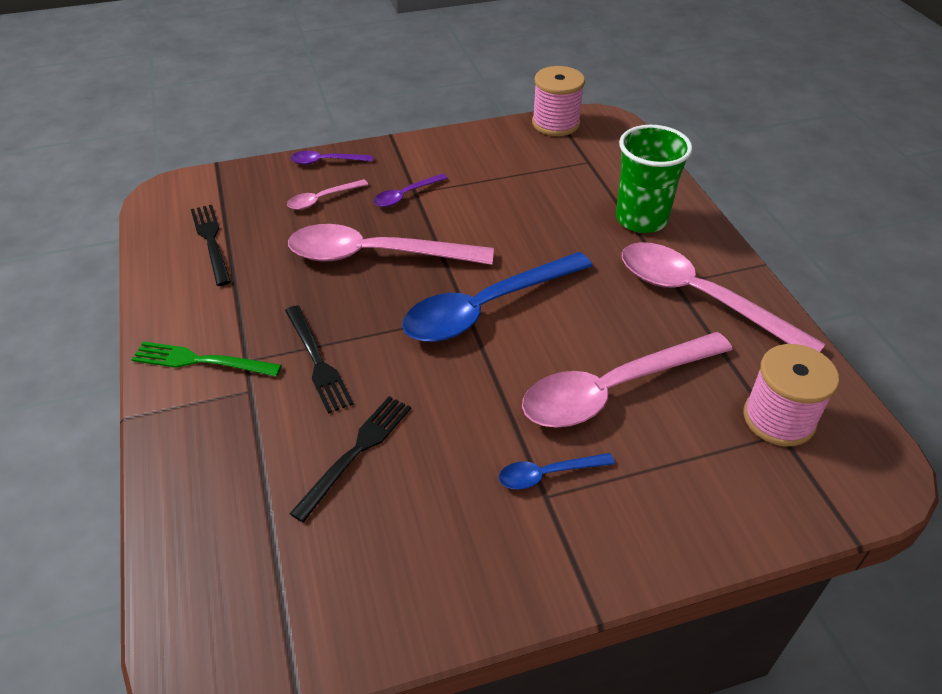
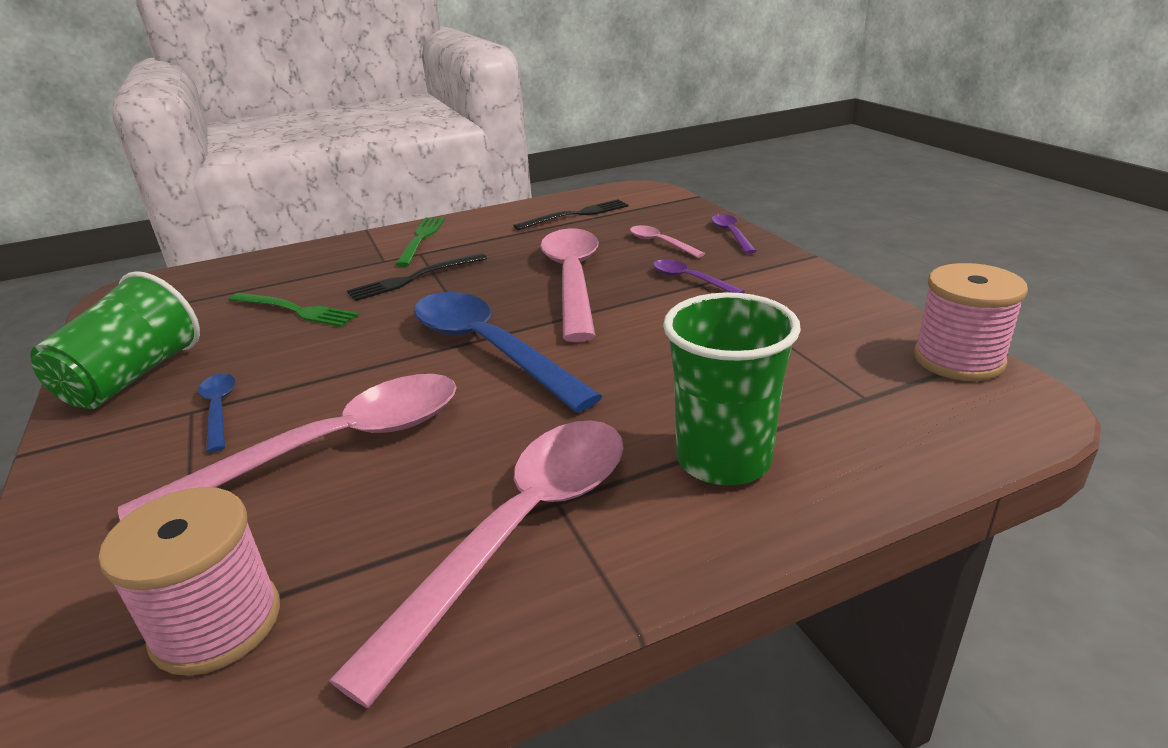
camera: 85 degrees right, 15 degrees down
black fork [289,396,411,522] -> green fork [229,293,359,327]
pink spoon [522,332,733,428] -> pink spoon turned 90 degrees clockwise [118,374,457,521]
none -> green cup [31,271,200,409]

